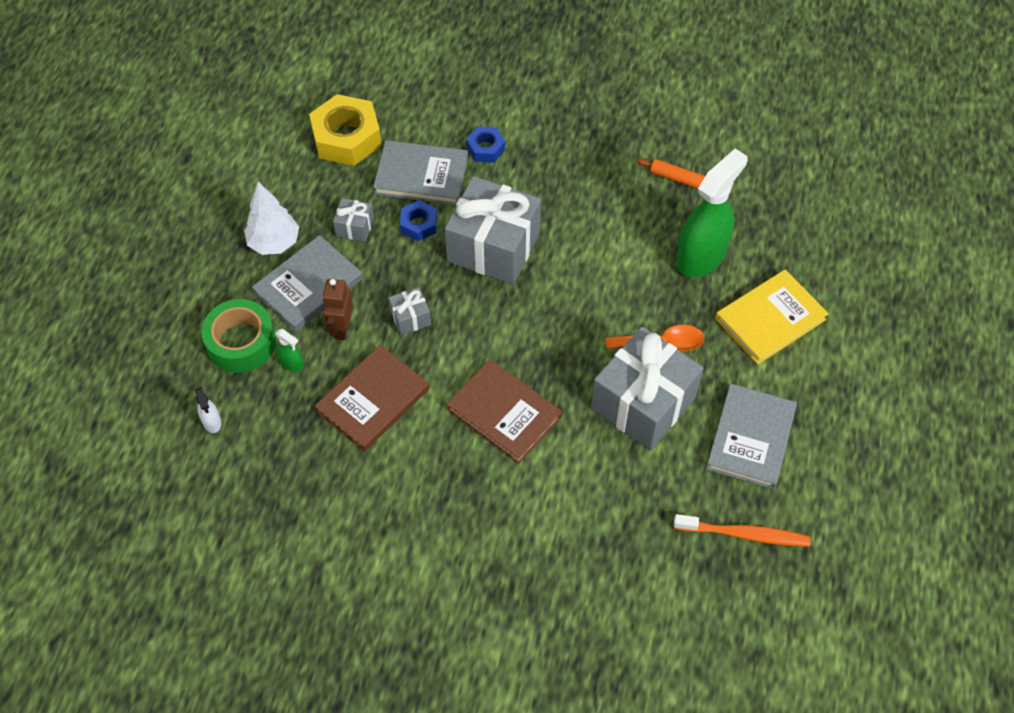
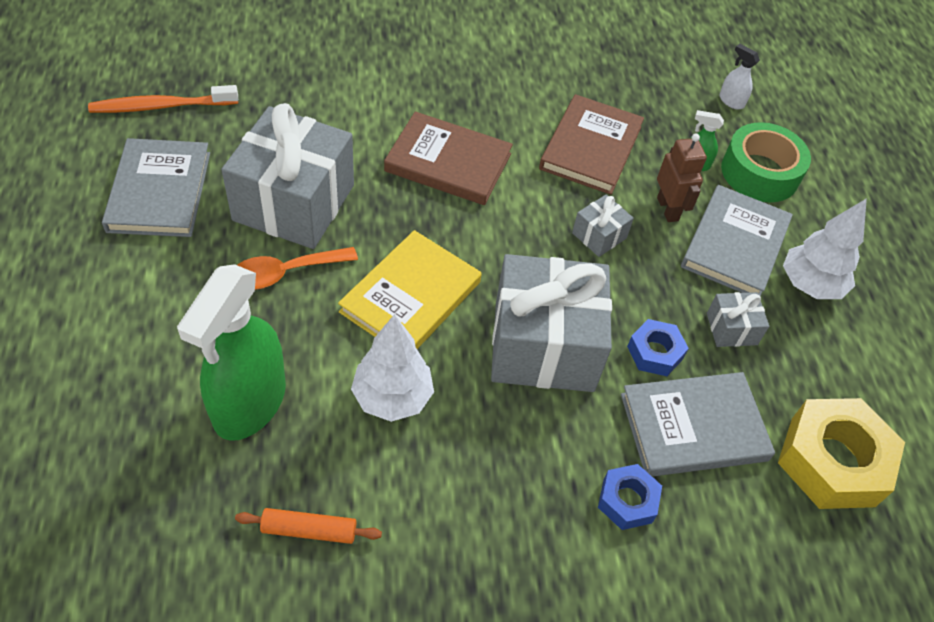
camera: 155 degrees right, 5 degrees down
yellow book [715,269,829,365] -> yellow book moved to [338,230,481,349]
none -> white tree [351,314,434,422]

